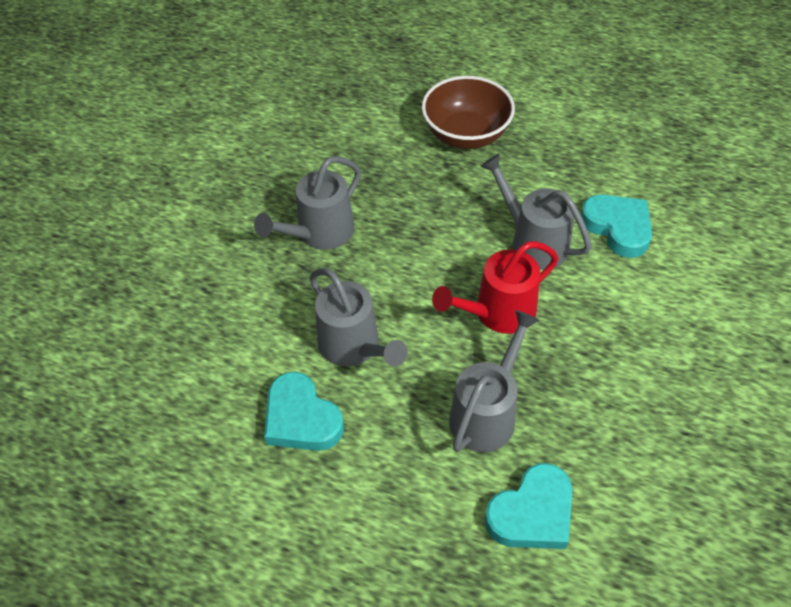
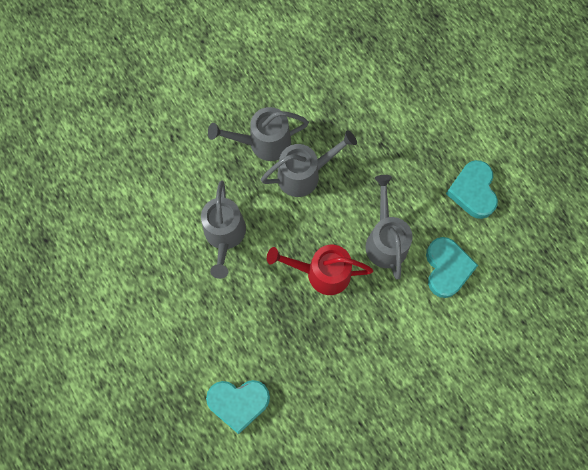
camera: 35 degrees right, 20 degrees up
turquoise heart [264,372,344,451] -> turquoise heart moved to [446,160,498,219]
brown bowl [422,76,515,149] -> none
grey watering can [449,310,540,452] -> grey watering can moved to [261,130,357,197]

